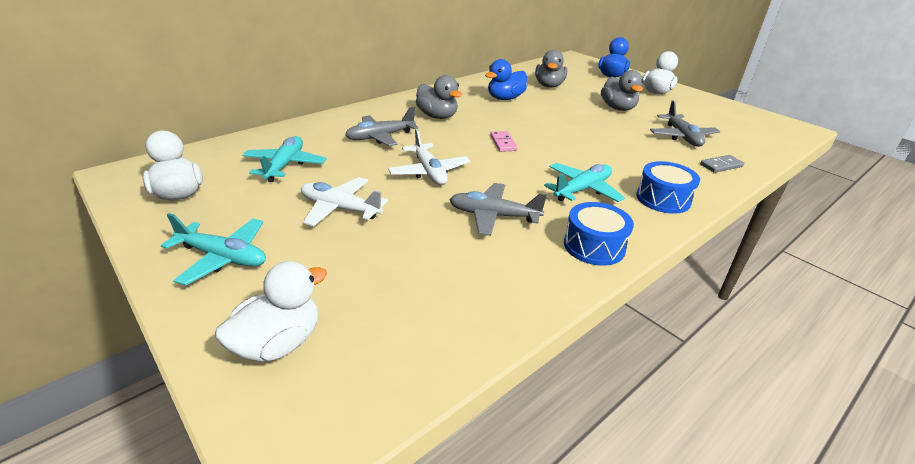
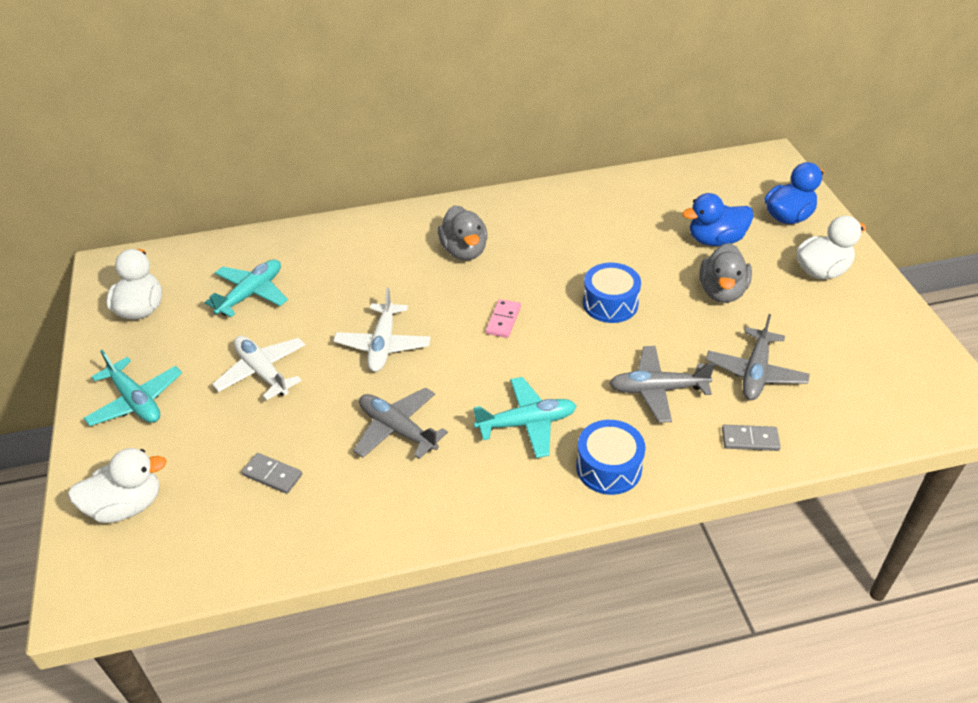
camera: 30 degrees right, 10 degrees up
grey plane [345,107,418,146] -> grey plane moved to [609,346,715,423]
blue duck [485,59,527,100] -> blue duck moved to [682,193,754,246]
grey duck [535,50,567,88] -> none
blue drum [564,202,634,266] -> blue drum moved to [583,263,641,323]
none -> grey domino [241,453,302,494]

